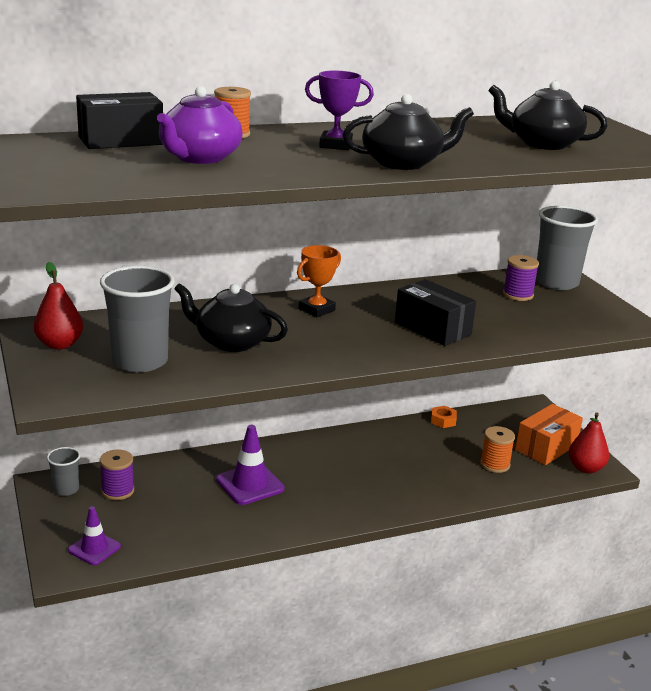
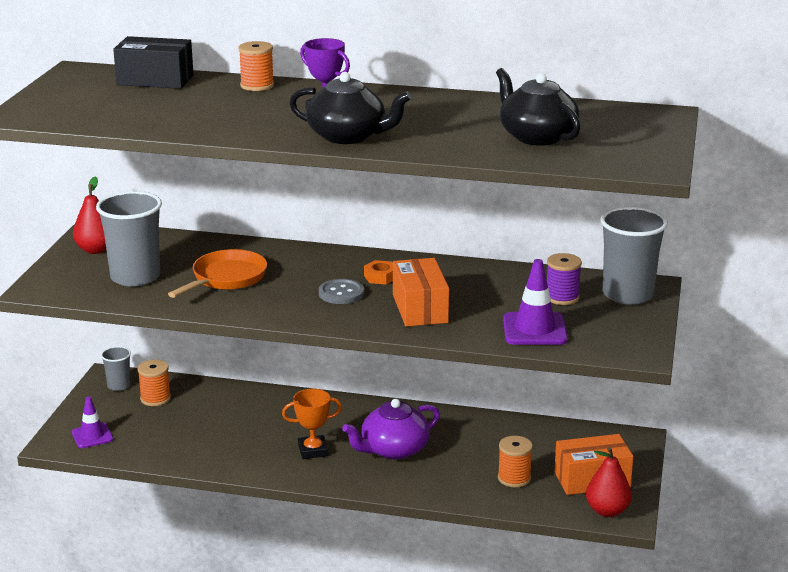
camera: 35 degrees right, 0 degrees up
purple spool [100,450,134,500] -> orange spool [137,359,171,406]
purple teapot [157,86,243,164] -> purple teapot moved to [342,399,440,460]
black teapot [174,283,288,352] -> orange pan [168,249,267,298]
purple traffic cone [216,425,284,505] -> purple traffic cone moved to [503,259,568,345]
orange trophy [297,245,341,317] -> orange trophy moved to [282,389,342,459]
black box [395,279,476,346] -> orange box [393,258,449,327]
orange nut [431,406,457,428] -> orange nut moved to [364,260,393,285]
none -> grey button [319,279,364,304]

